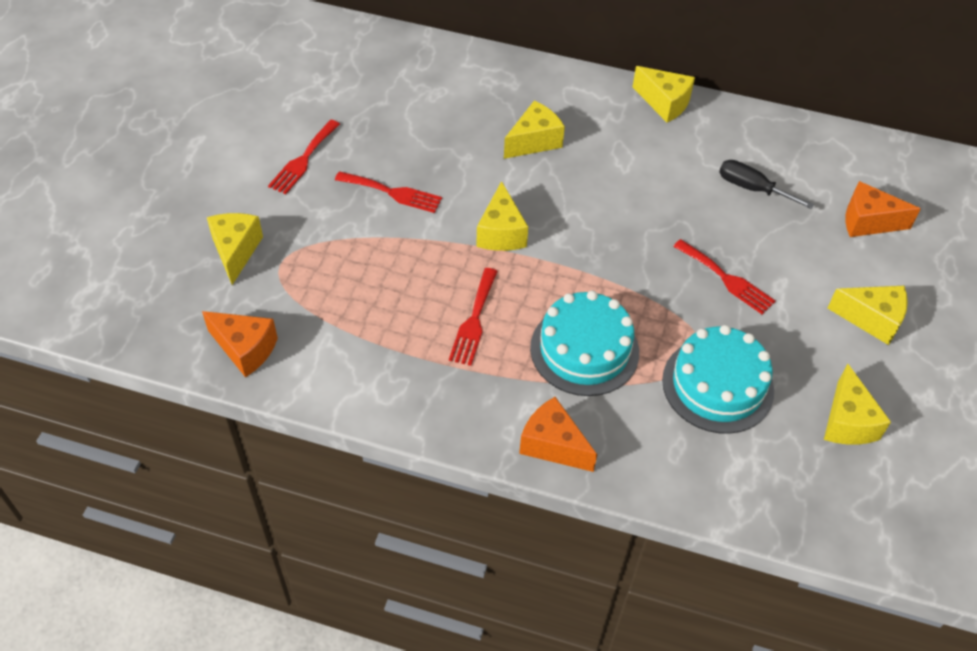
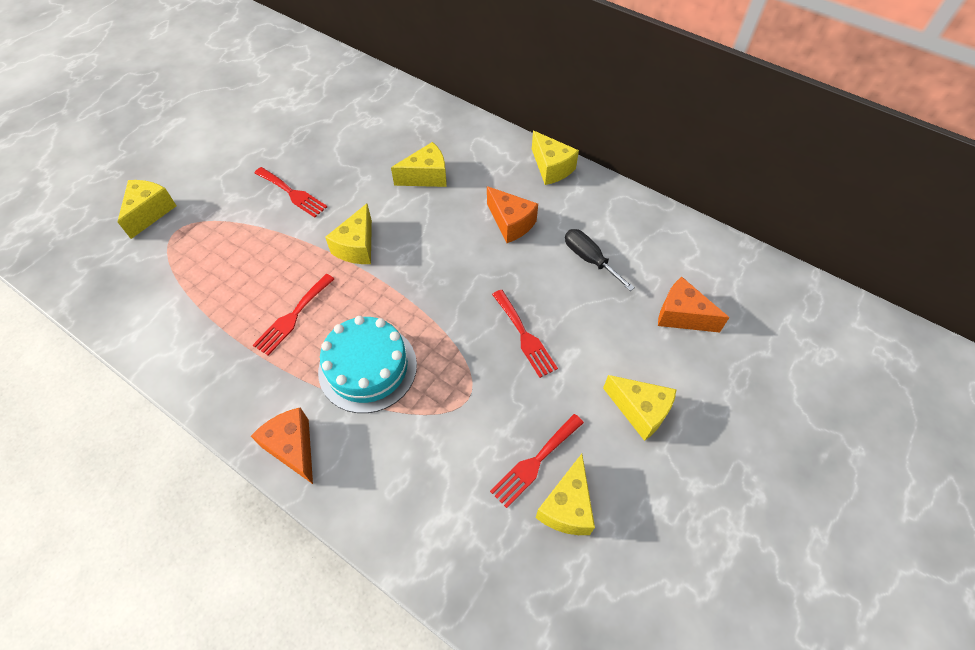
camera: 20 degrees right, 5 degrees up
orange cheese [202,311,278,377] -> orange cheese moved to [487,186,538,243]
red fork [268,120,340,194] -> red fork moved to [490,414,584,508]
turquoise cake [662,325,774,434] -> none

